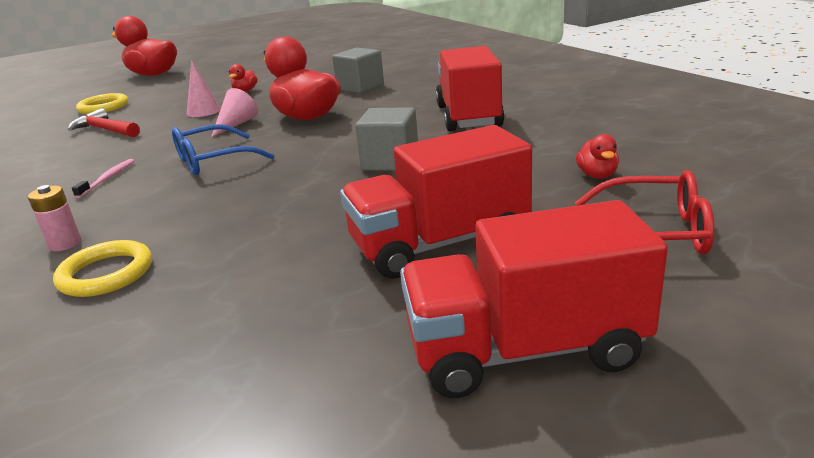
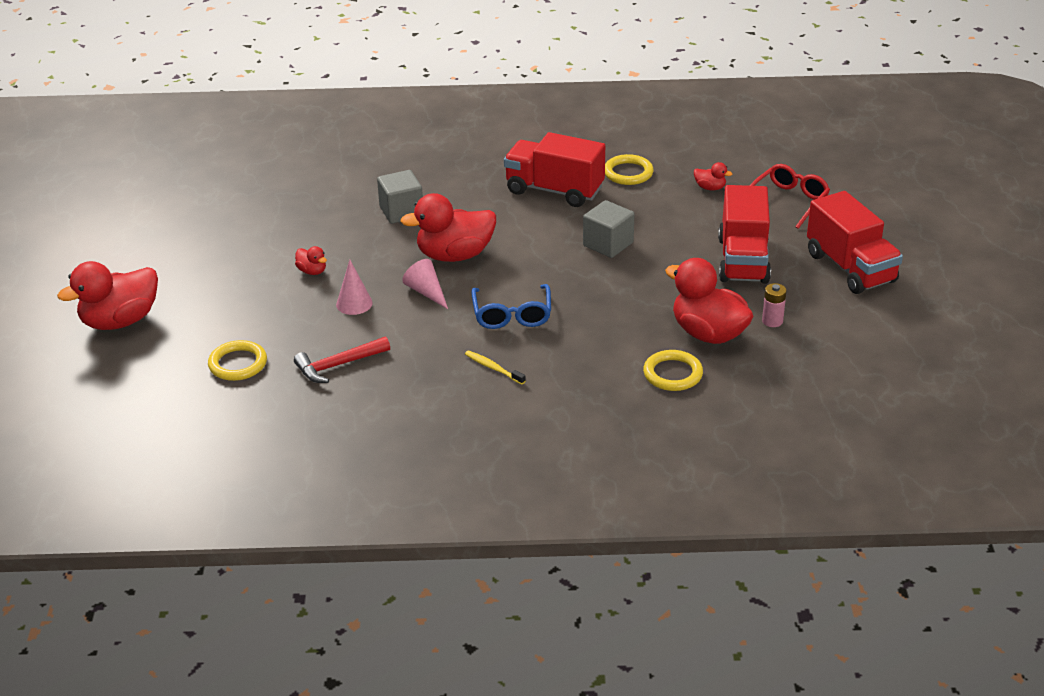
camera: 65 degrees left, 10 degrees up
pink battery [28,185,81,251] -> pink battery moved to [762,283,787,327]
pink toothbrush [72,159,135,198] -> yellow toothbrush [465,350,526,384]
red truck [400,200,668,398] -> red truck turned 45 degrees counterclockwise [807,191,903,294]
none -> yellow ring [605,154,654,185]
none -> red duck [665,258,753,344]

